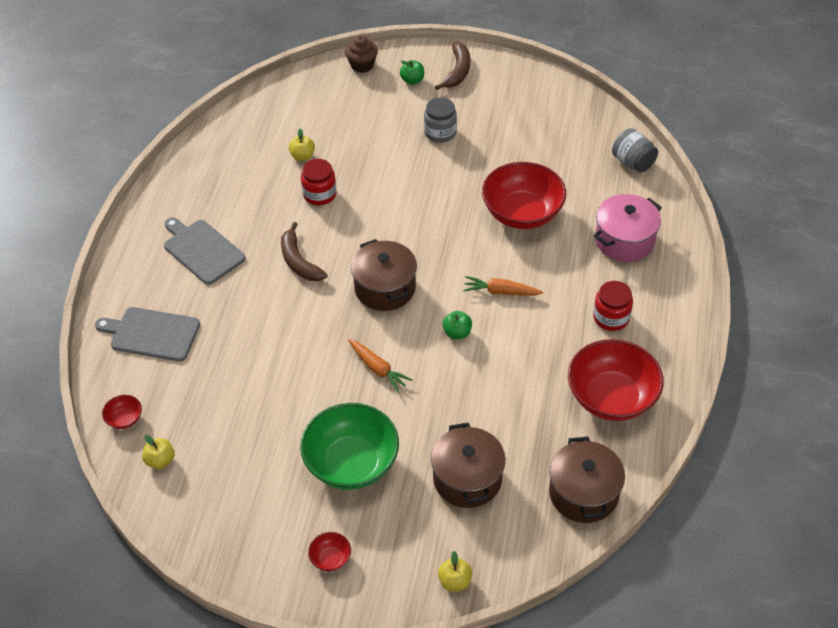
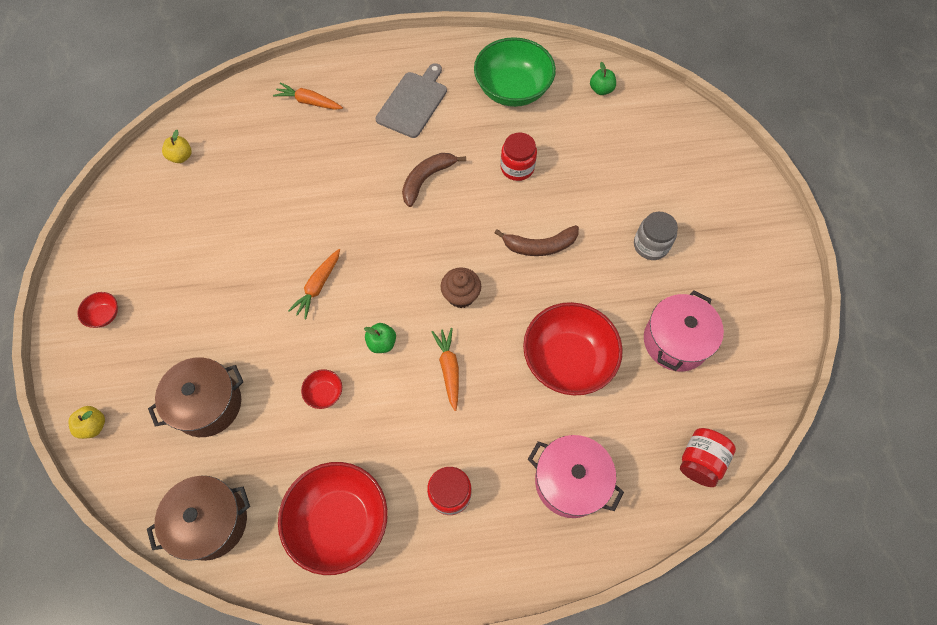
camera: 70 degrees right, 15 degrees up
grey cutting board [95,307,200,361] -> orange carrot [273,82,343,110]
red bowl [102,395,142,429] -> red bowl moved to [301,369,342,409]
yellow apple [289,129,315,161] -> none
green bowl [300,403,399,490] -> green bowl moved to [474,37,556,107]
brown cupcake [345,35,378,73] -> brown cupcake moved to [441,267,481,308]
brown pot [351,239,417,311] -> none
green apple [400,60,424,85] -> green apple moved to [590,62,616,95]
brown banana [435,42,470,90] -> brown banana moved to [495,225,579,256]
grey jar [612,128,658,173] -> red jar [680,428,736,487]
none -> pink pot [644,290,724,372]

